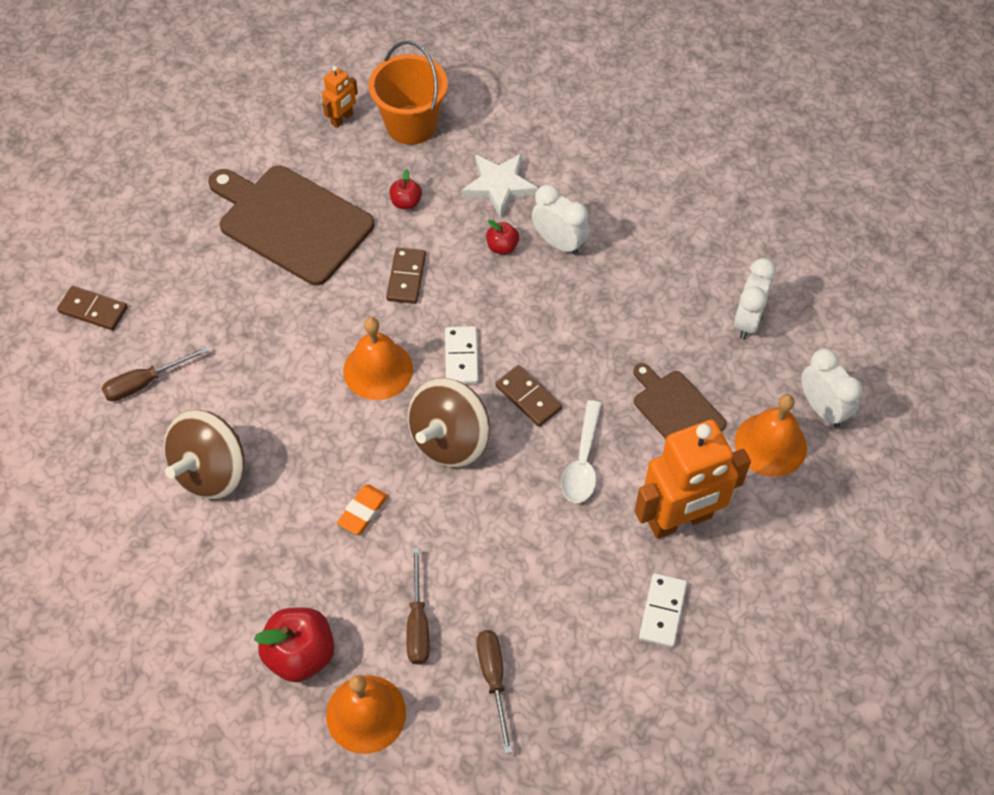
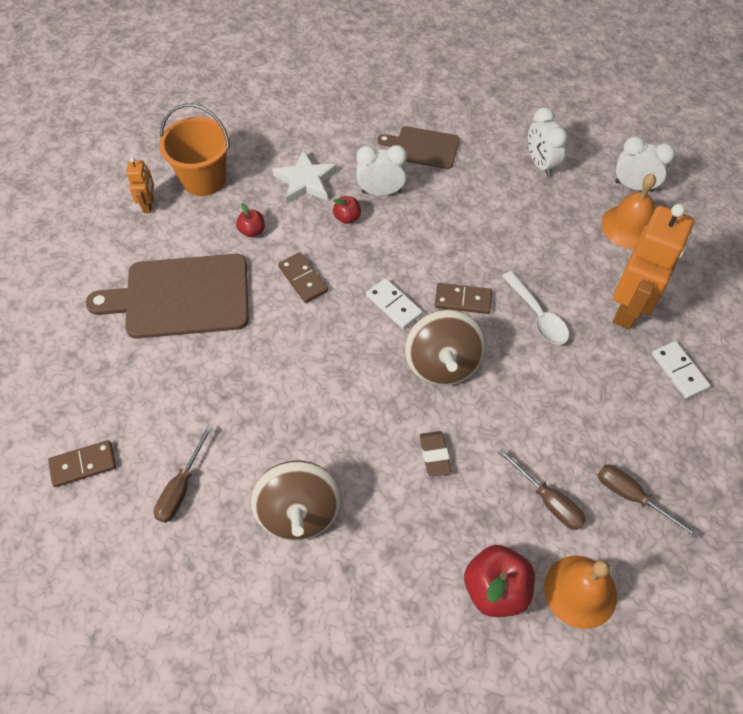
camera: 40 degrees left, 0 degrees up
orange eraser [337,484,388,535] -> brown eraser [420,431,452,477]
orange bell [343,317,413,400] -> none
brown cutting board [633,363,727,439] -> brown cutting board moved to [378,126,459,169]

